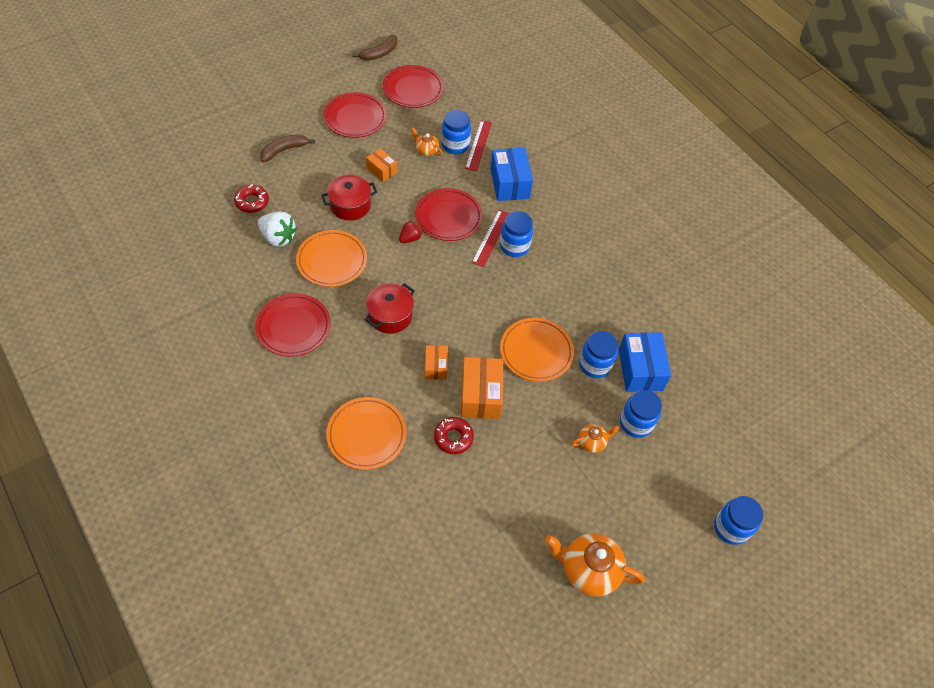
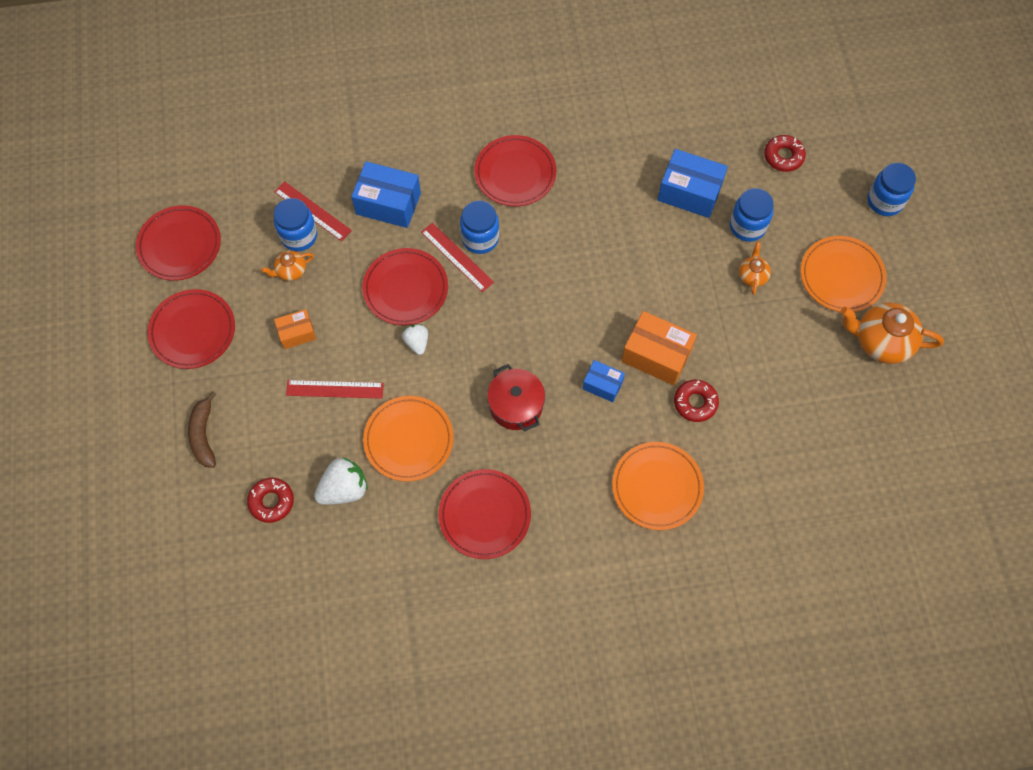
camera: 60 degrees left, 10 degrees up
red pot [321,175,377,221] -> red ruler [286,380,384,399]
brown banana [352,35,397,61] -> none
red strawberry [399,221,422,243] -> white strawberry [402,324,428,355]
orange box [425,345,448,380] -> blue box [583,360,625,402]
orange plate [500,318,574,382] -> orange plate moved to [801,236,887,312]
orange teapot [545,533,645,596] -> orange teapot turned 60 degrees clockwise [841,302,944,364]
blue jar [579,331,618,378] -> none
none -> red plate [474,135,556,207]
none -> red donut [764,135,806,172]

